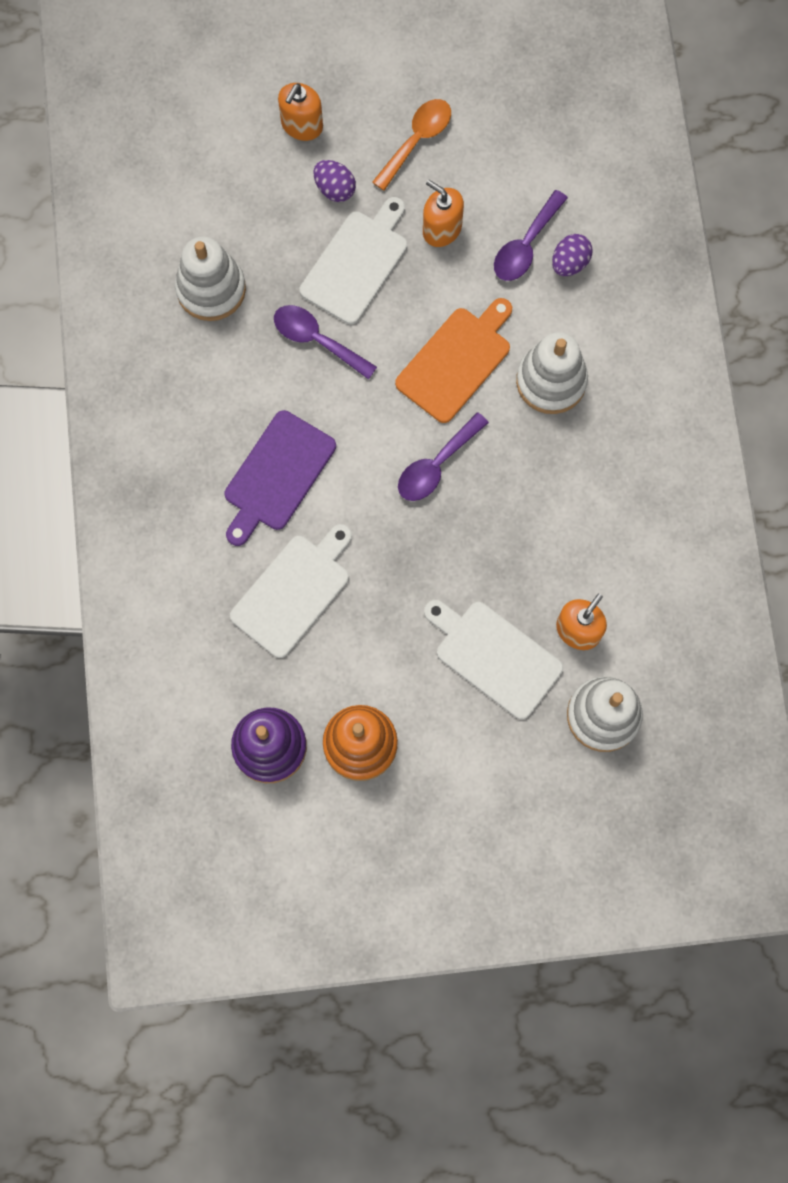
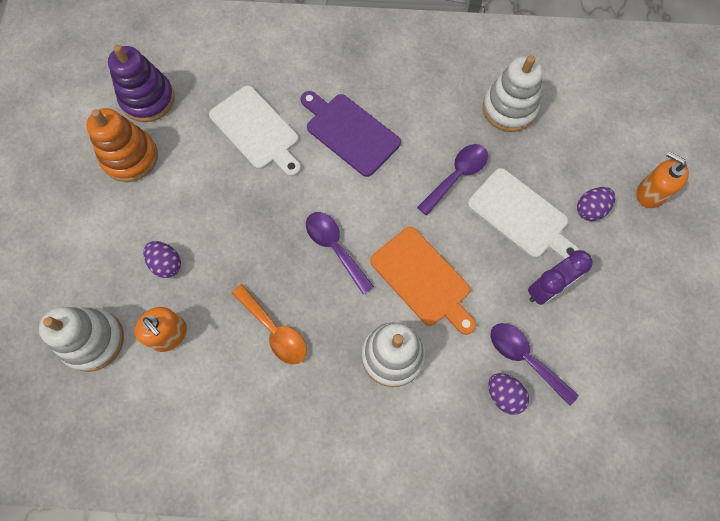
camera: 100 degrees right, 5 degrees down
orange spoon [372,99,451,191] -> orange spoon moved to [232,284,307,365]
orange soap dispenser [423,180,464,247] -> purple clock [528,250,593,305]
white cutting board [424,600,563,719] -> purple egg [143,241,181,278]

